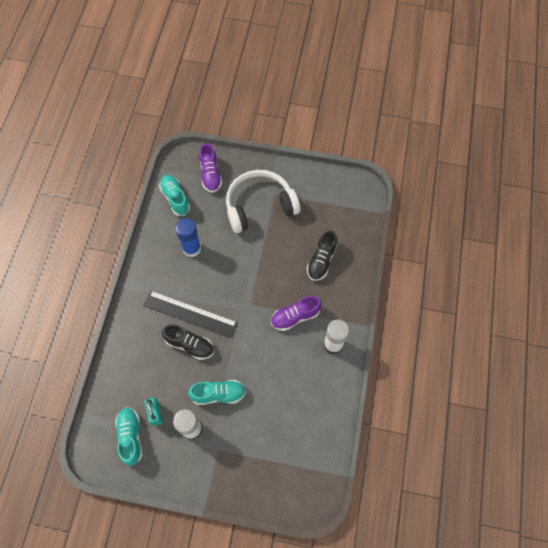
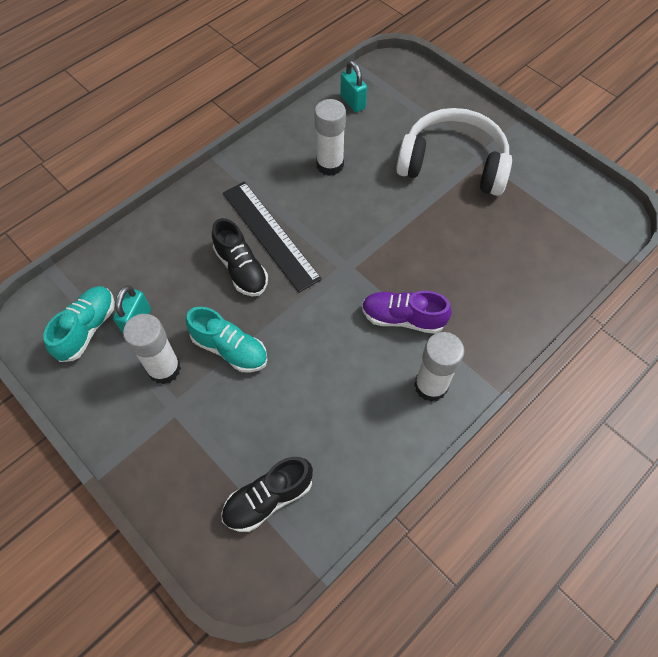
camera: 35 degrees right, 5 degrees down
turquoise shoe [159,175,190,216] -> turquoise padlock [340,60,367,112]
blue glue stick [175,218,201,257] -> white glue stick [314,99,346,176]
purple shoe [199,143,222,193] -> none
black shoe [307,230,338,281] -> black shoe moved to [221,457,313,532]

